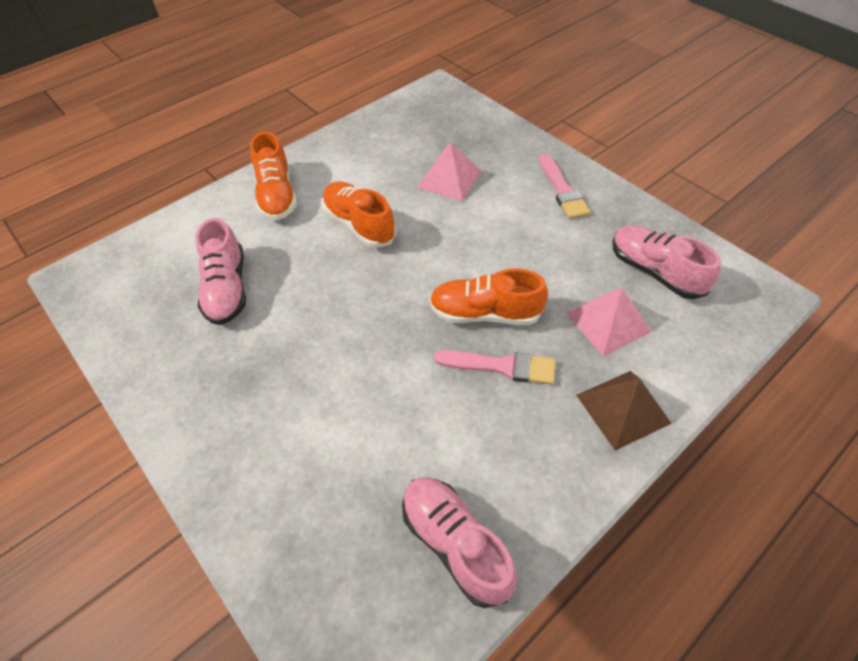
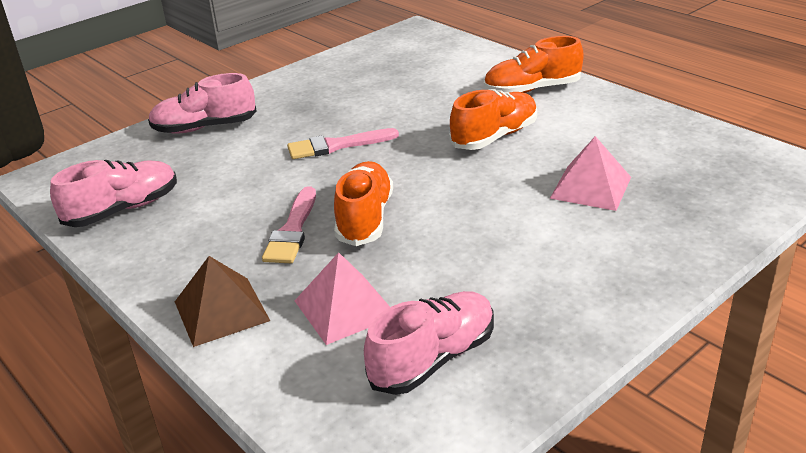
camera: 90 degrees right, 20 degrees down
pink shoe [195,218,246,325] -> pink shoe moved to [148,73,256,134]
pink brush [539,154,590,219] -> pink brush moved to [287,128,399,159]

